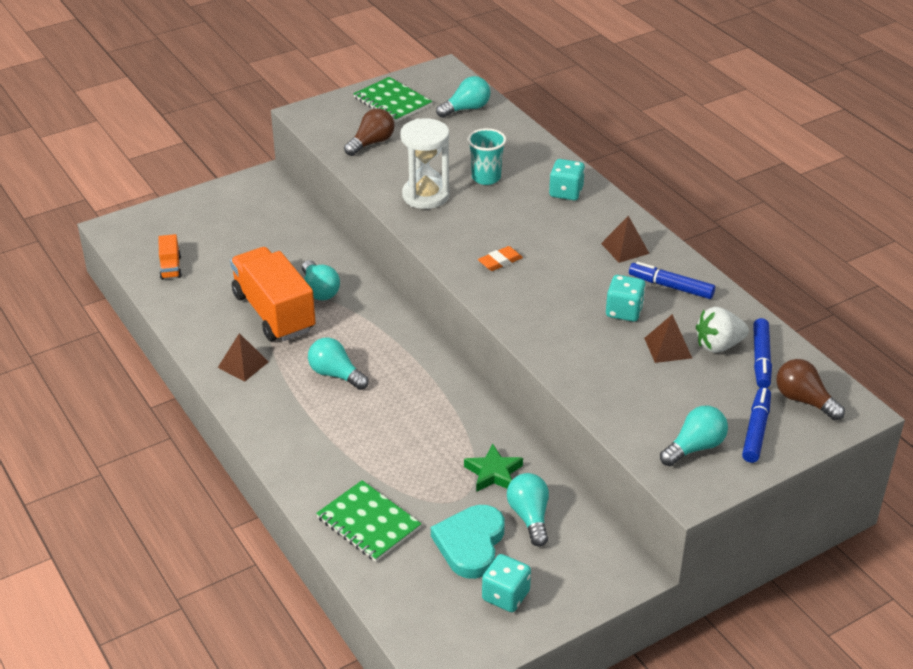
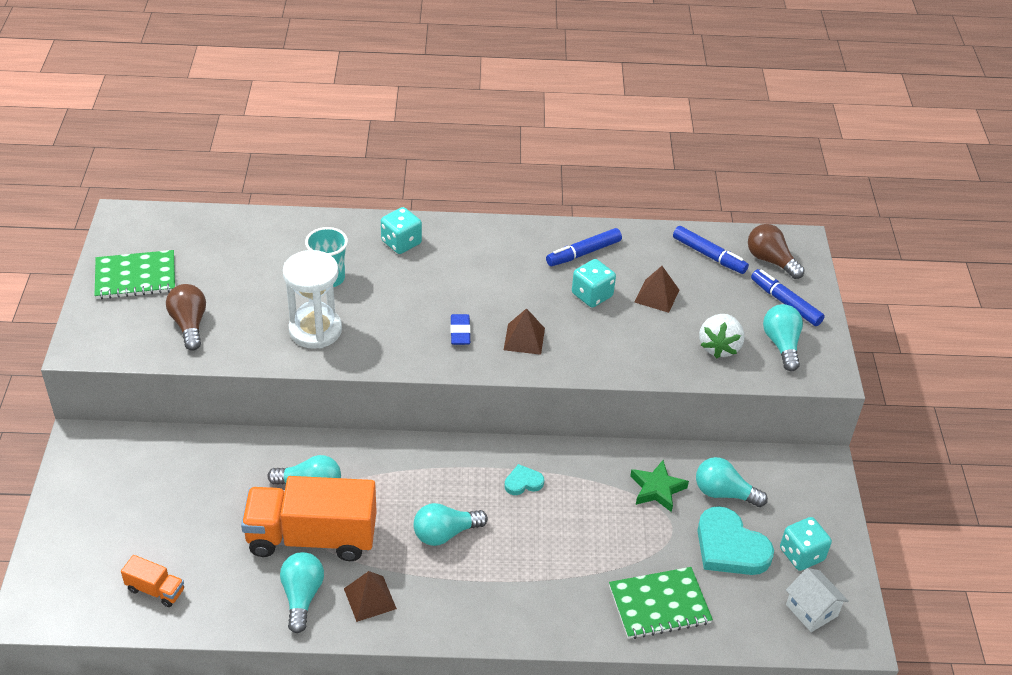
camera: 60 degrees left, 5 degrees up
turquoise light bulb [436,76,490,118] -> turquoise light bulb moved to [280,552,324,633]
orange eraser [478,246,523,271] -> blue eraser [450,314,471,345]
brown pyramid [601,216,650,263] -> brown pyramid moved to [504,308,545,355]
white strawberry [696,307,749,353] -> white strawberry moved to [699,314,745,359]
brown light bulb [776,359,845,421] -> brown light bulb turned 60 degrees clockwise [748,224,805,279]
none -> turquoise heart [505,464,544,495]
none -> white house [786,568,849,632]

